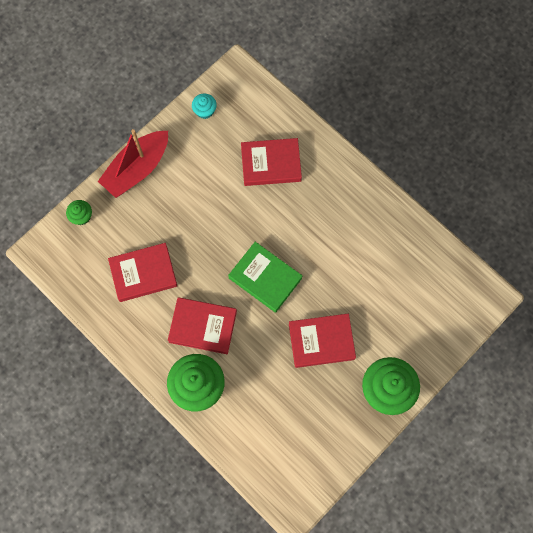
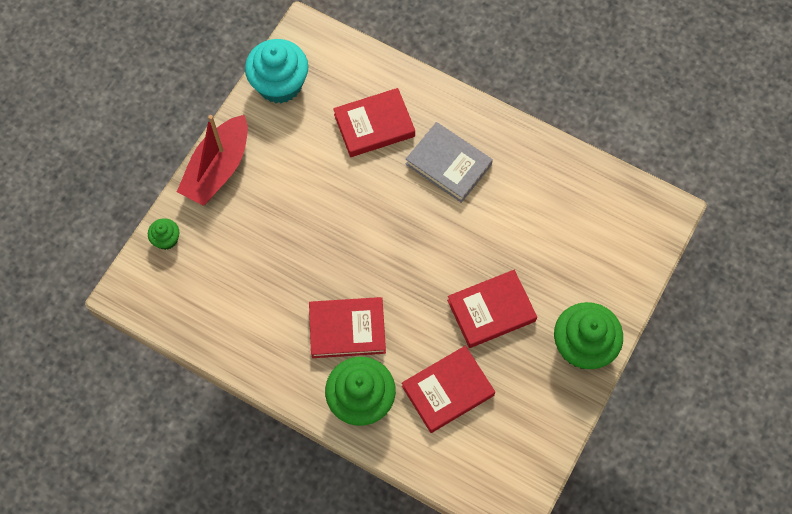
camera: 15 degrees left, 5 degrees down
red book [108,243,177,302] -> red book moved to [402,346,495,433]
turquoise cupcake [192,93,217,119] -> turquoise cupcake [245,39,308,104], size x2.08
green book [228,242,302,313] -> none
none -> grey book [406,122,493,203]

